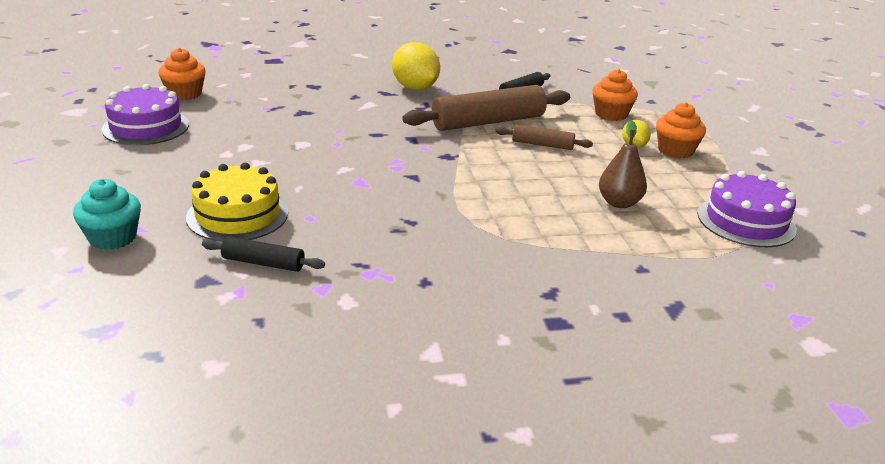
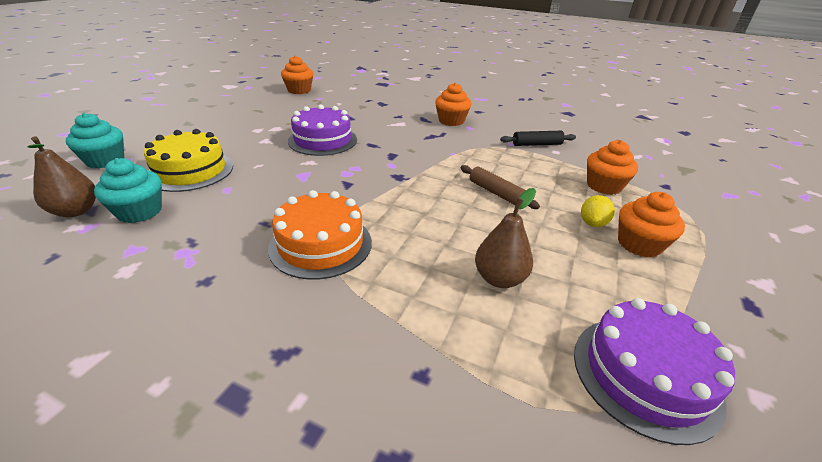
camera: 35 degrees right, 5 degrees up
purple cake [102,84,189,145] -> purple cake moved to [288,104,357,156]
black rolling pin [202,236,325,272] -> turquoise cupcake [94,158,162,223]
yellow lemon [392,42,440,90] -> orange cupcake [435,83,471,126]
brown rolling pin [402,85,570,131] -> none
none -> brown pear [27,137,96,217]
none -> orange cake [268,190,372,280]

